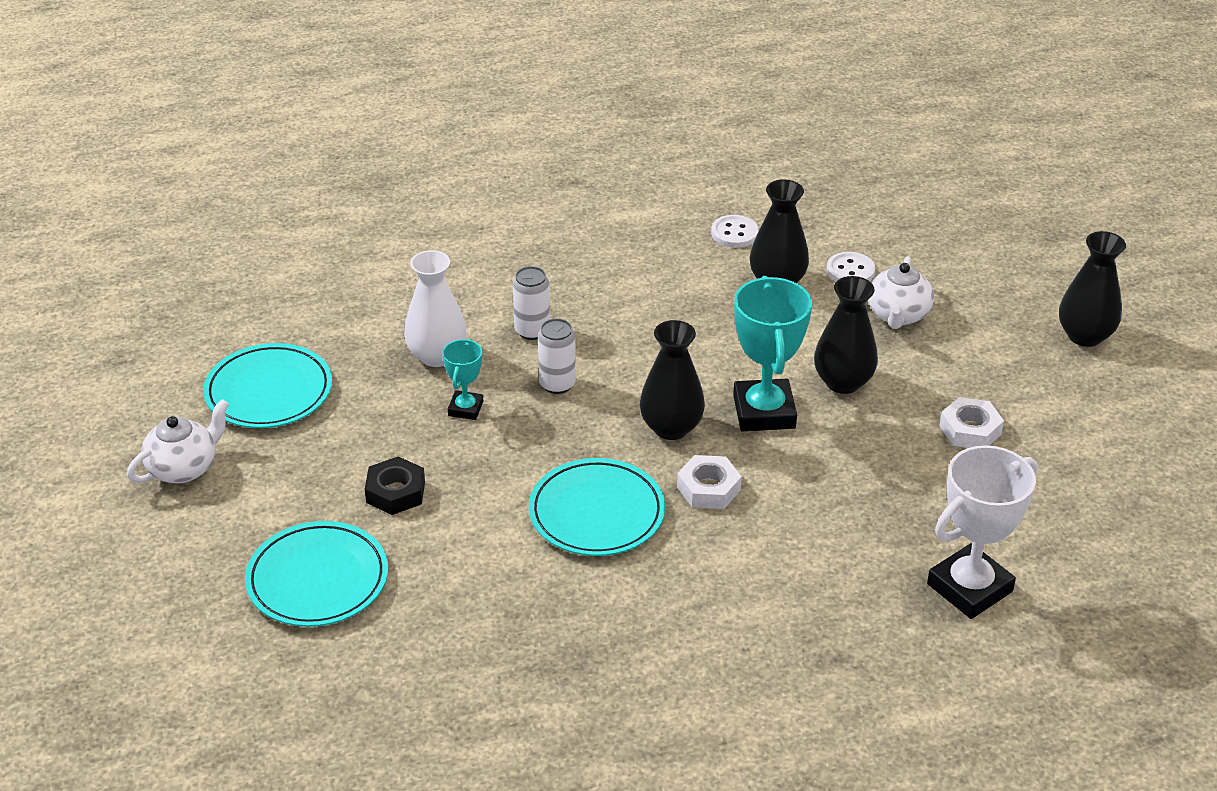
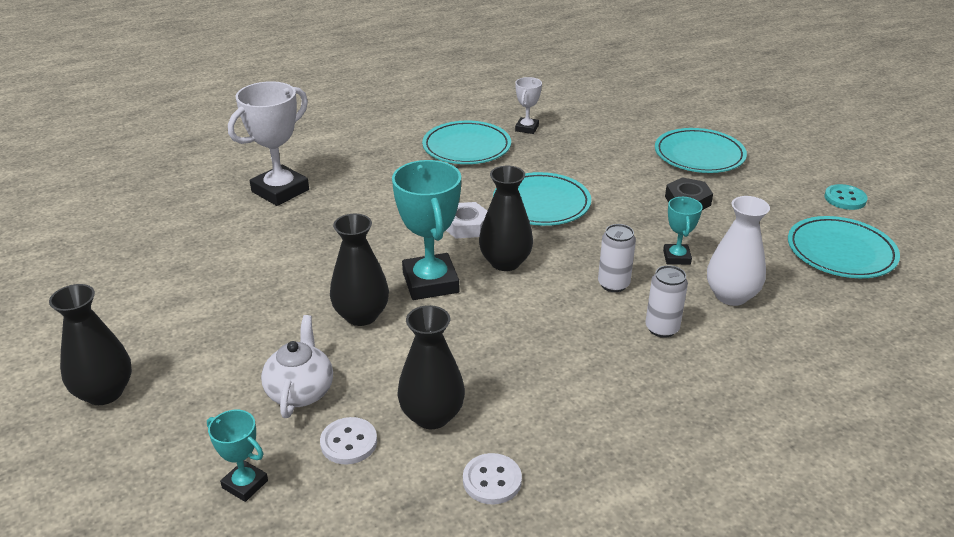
camera: 170 degrees right, 5 degrees down
white teapot [127,399,229,483] -> turquoise button [824,184,868,210]
white nut [939,397,1004,448] -> none
none -> turquoise trophy [207,410,268,502]
none -> turquoise plate [422,121,511,164]
none -> white trophy [515,77,542,134]

